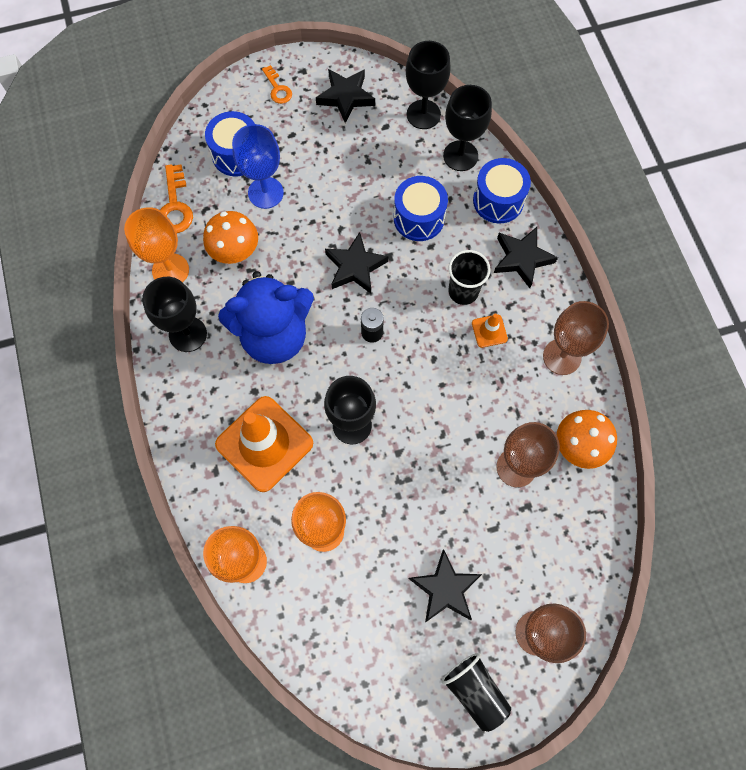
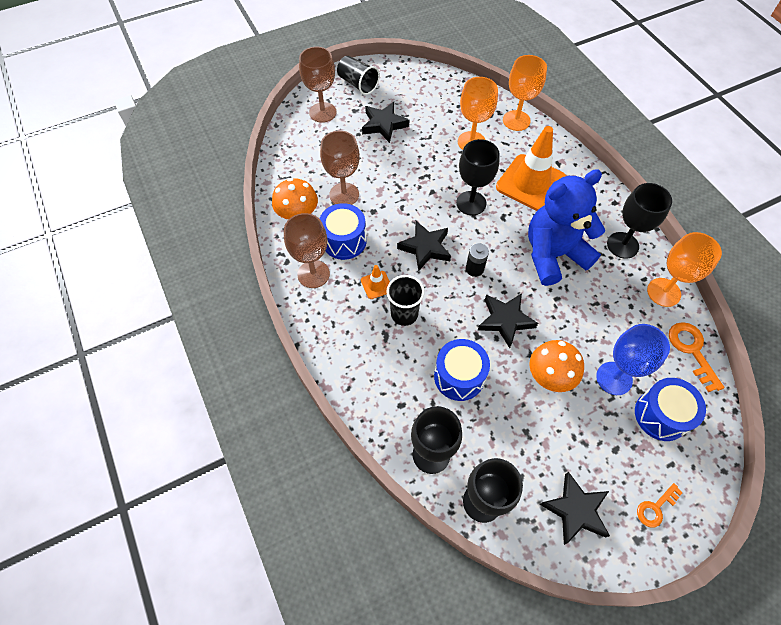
camera: 170 degrees right, 10 degrees down
orange mushroom [203,211,258,264] -> orange mushroom moved to [529,340,584,392]
orange key [262,65,292,104] -> orange key turned 90 degrees counterclockwise [637,483,683,528]
blue drum [473,158,531,224] -> blue drum moved to [320,203,367,260]
black star [494,227,558,288] -> black star moved to [397,221,451,271]

